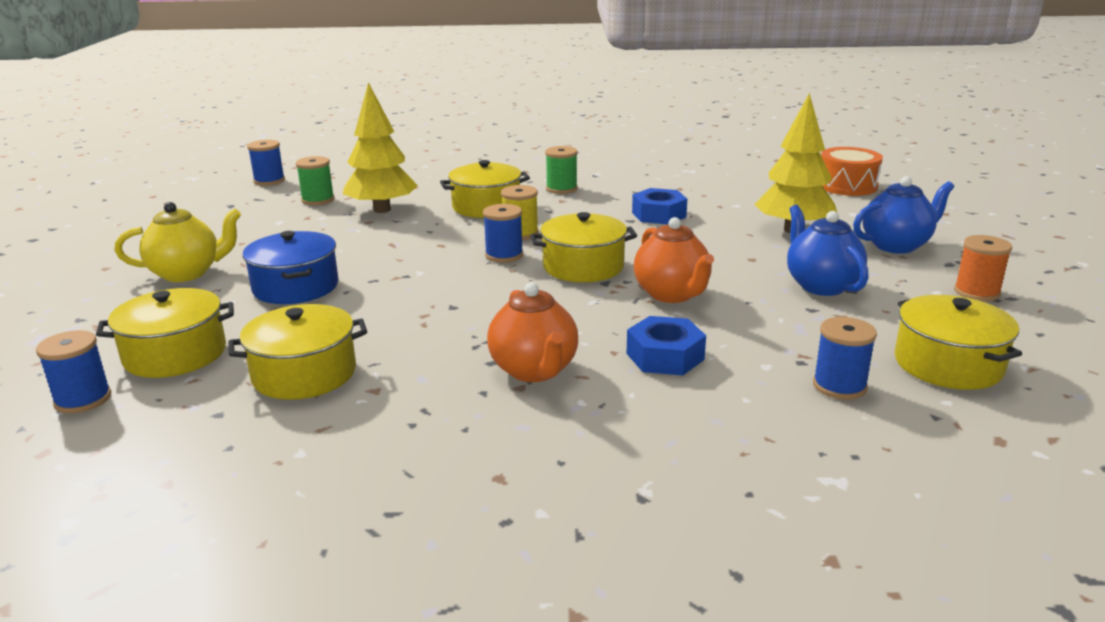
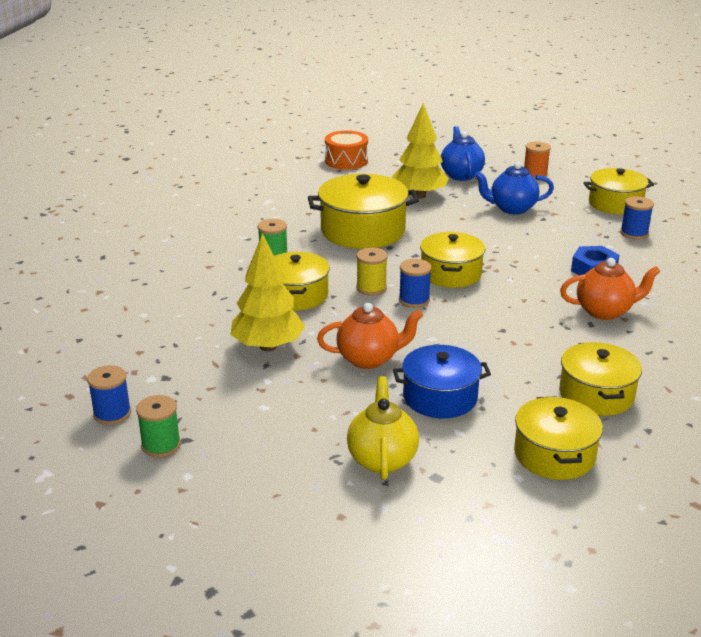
camera: 75 degrees left, 5 degrees up
blue spool [36,330,111,414] -> none
green spool [296,156,335,205] -> green spool moved to [136,395,181,457]
blue nut [632,188,687,224] -> yellow pot [308,174,419,249]
orange teapot [634,217,714,303] -> orange teapot moved to [317,303,423,369]

